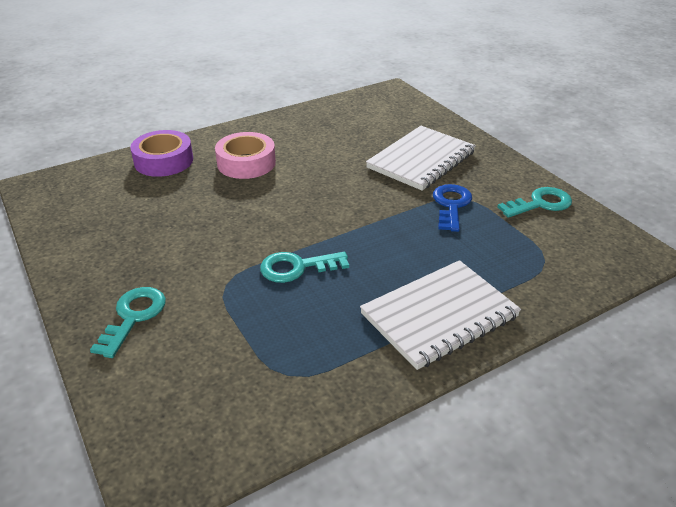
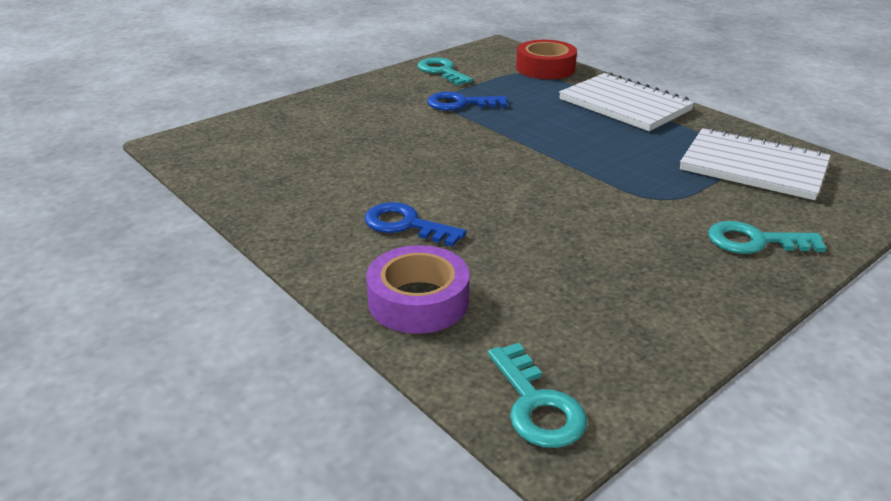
camera: 100 degrees left, 5 degrees down
pink tape [215,132,276,179] -> blue key [365,202,466,247]
turquoise key [260,252,349,283] -> turquoise key moved to [488,343,587,448]
white notebook [366,126,476,191] -> white notebook moved to [680,127,831,200]
none -> red tape [516,40,577,79]

